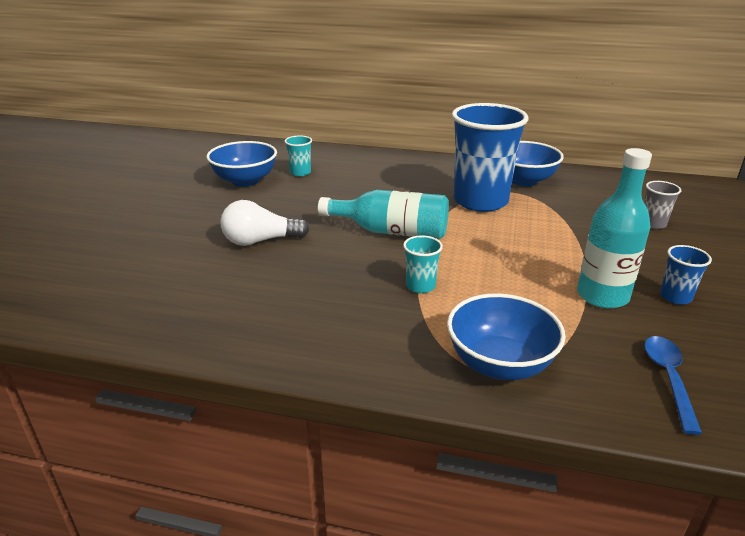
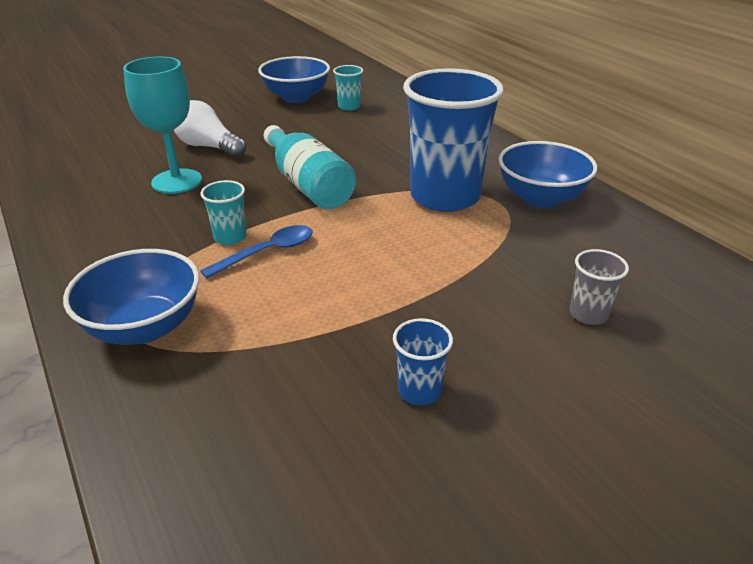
camera: 45 degrees right, 5 degrees up
turquoise bottle [577,148,652,309] -> none
blue spoon [644,336,702,435] -> blue spoon moved to [200,225,313,279]
none -> turquoise goblet [123,57,202,194]

